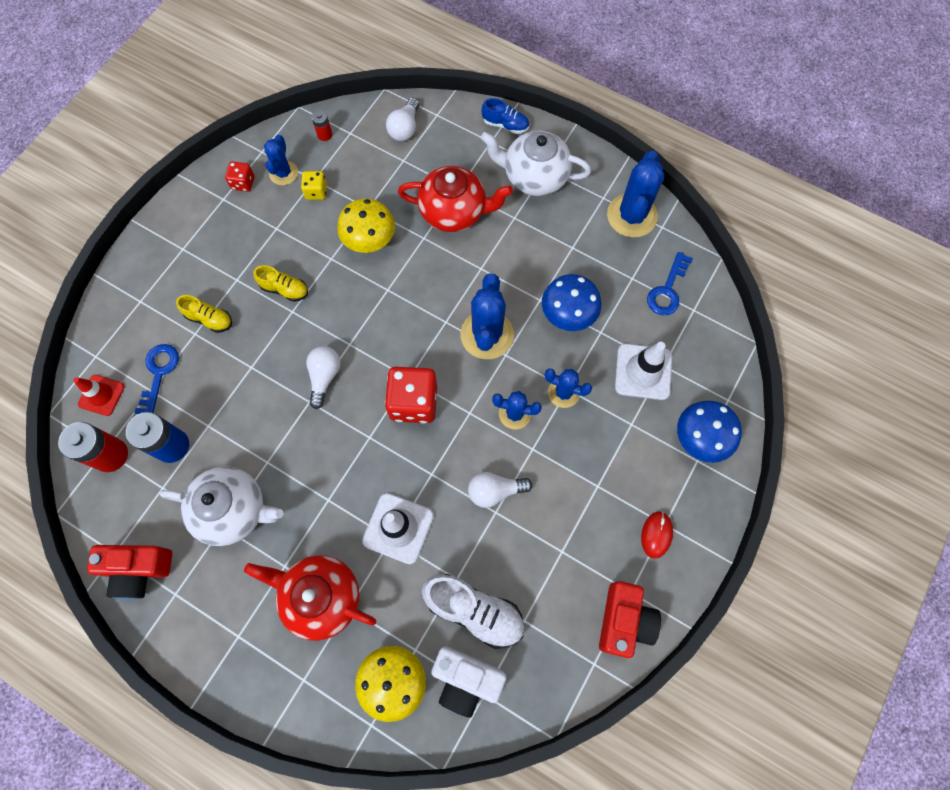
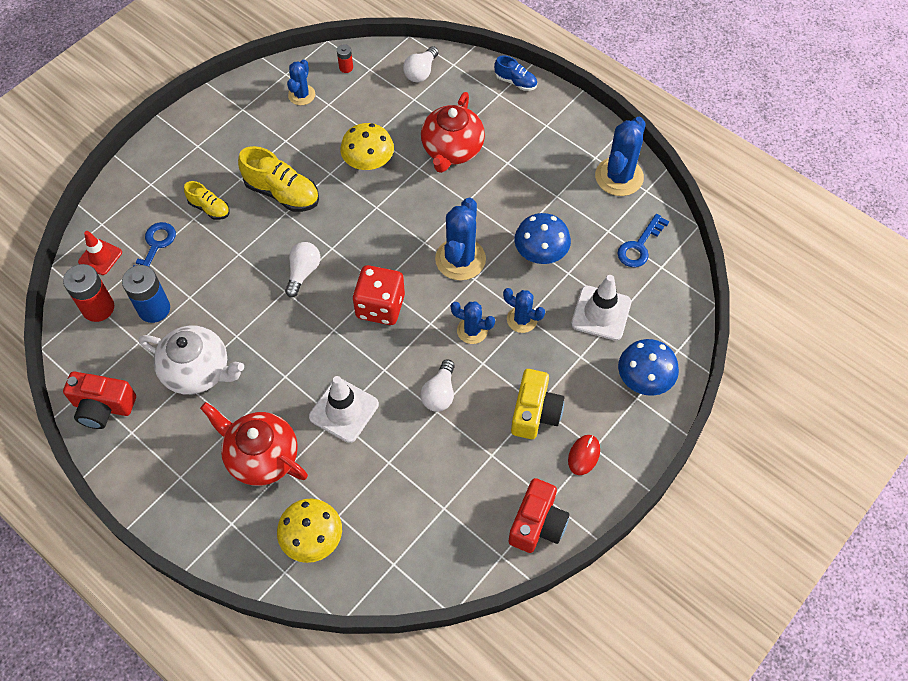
camera: 10 degrees right, 10 degrees down
red dice [225,161,255,192] -> none
yellow shoe [253,265,308,302] -> yellow shoe [238,146,319,212], size x1.74
yellow dice [301,171,327,200] -> none
red teapot [398,166,513,232] -> red teapot turned 90 degrees clockwise [421,92,485,173]
white shoe [422,574,525,649] -> none
white camera [431,646,506,718] -> none
white light bulb [468,472,532,508] -> white light bulb turned 75 degrees counterclockwise [420,359,455,412]
white teapot [481,131,591,196] -> none
none -> yellow camera [511,369,564,439]

